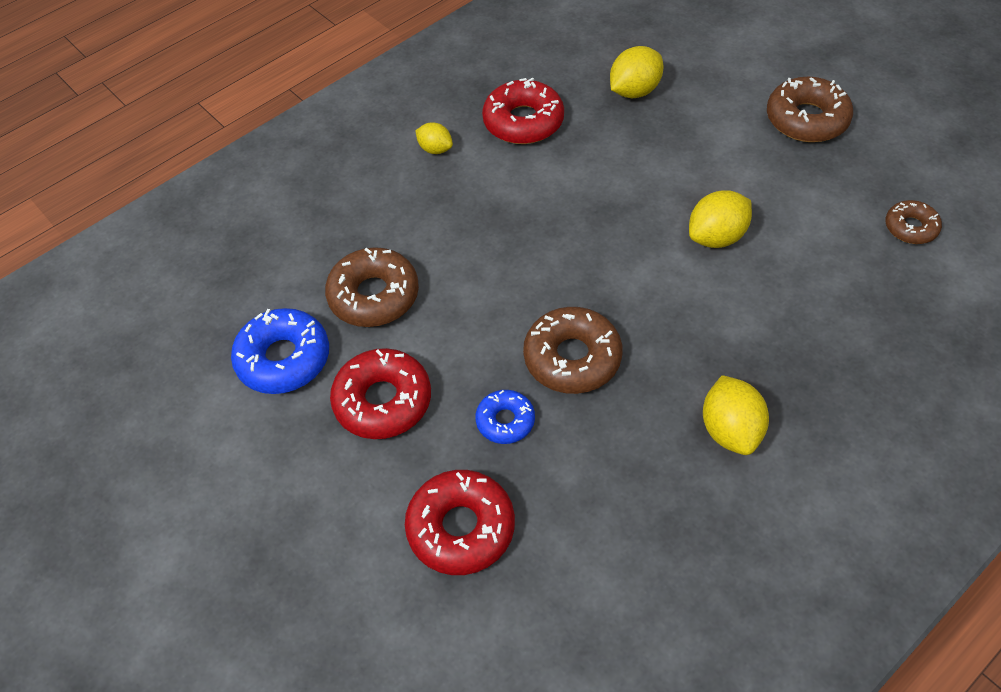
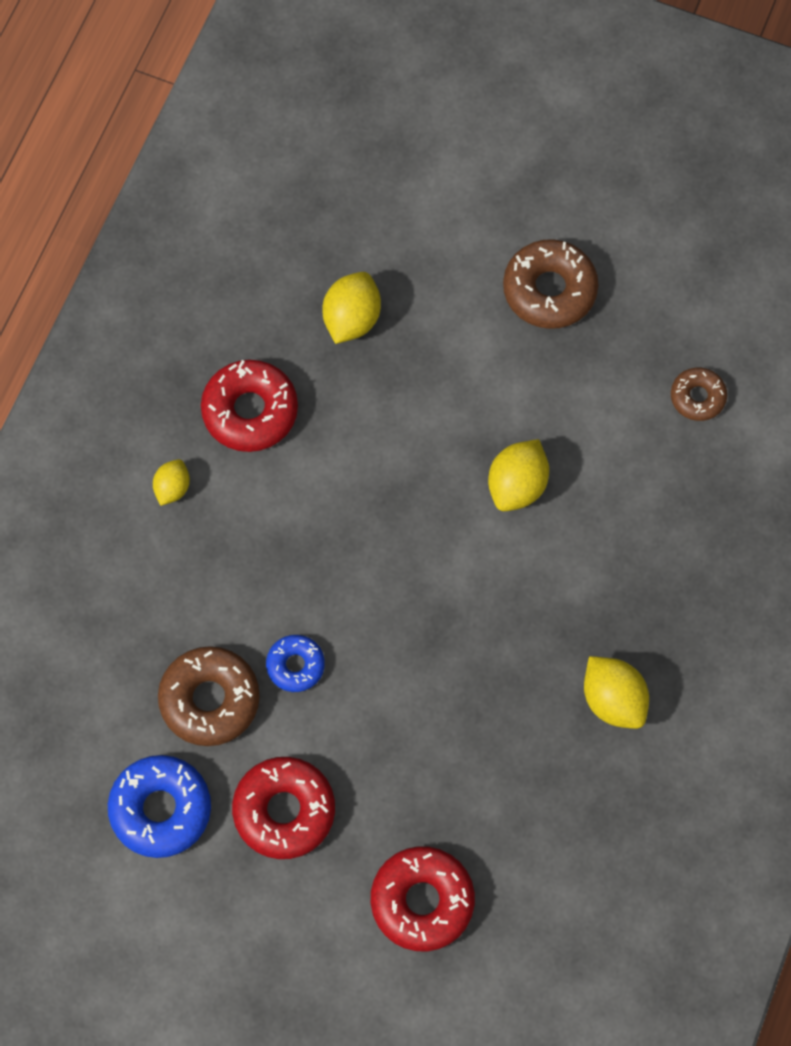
camera: 30 degrees left, 15 degrees up
yellow lemon [415,122,453,154] -> yellow lemon turned 75 degrees counterclockwise [153,459,190,506]
blue donut [475,390,535,444] -> blue donut moved to [266,635,325,692]
brown donut [523,307,622,394] -> none

